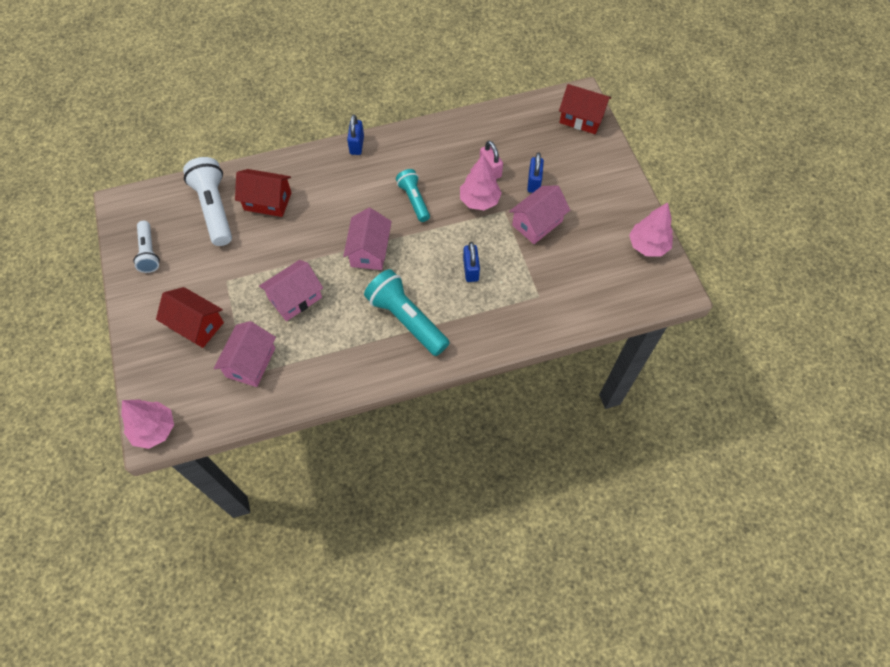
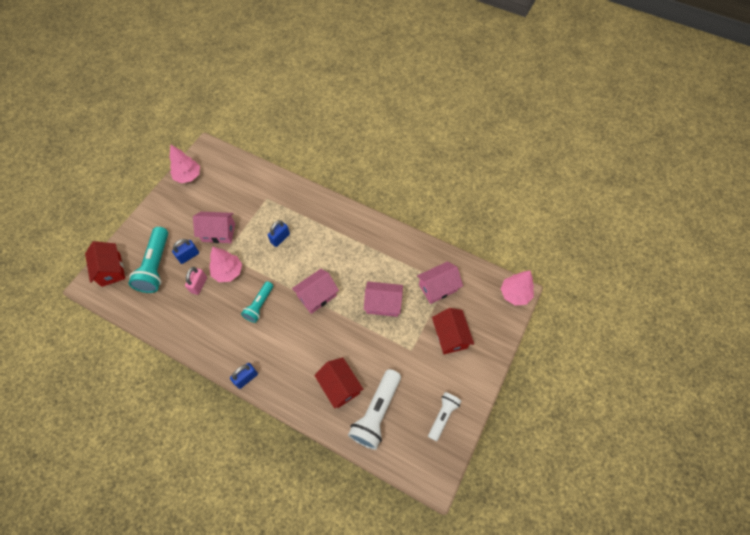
camera: 135 degrees left, 0 degrees up
turquoise flashlight [364,269,450,356] -> turquoise flashlight moved to [128,227,168,293]

